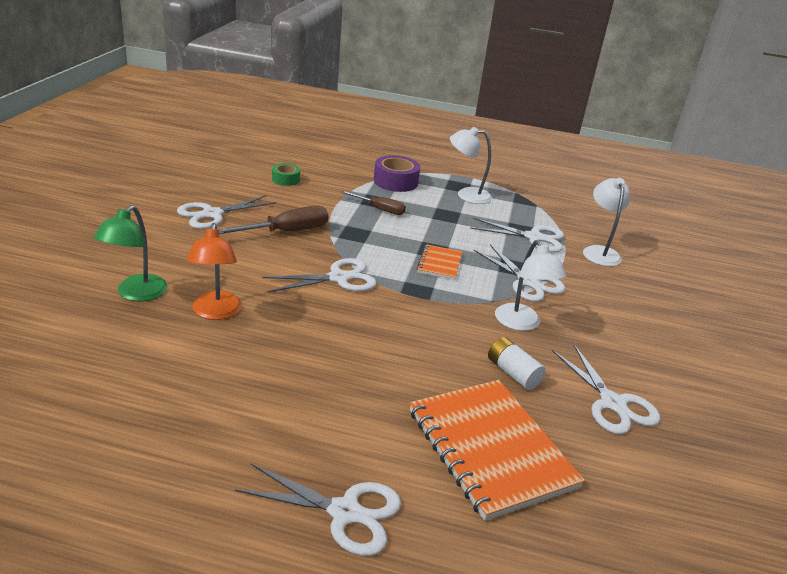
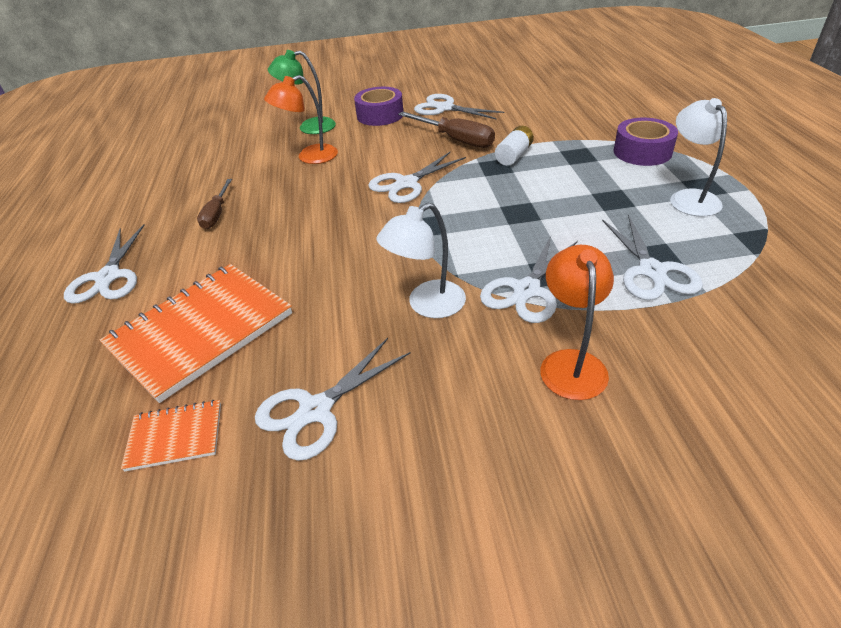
camera: 75 degrees right, 10 degrees up
white scissors [262,258,377,292] -> white scissors turned 90 degrees clockwise [368,152,466,203]
green tape [272,163,300,186] -> none
brown screwdriver [341,191,406,215] -> brown screwdriver moved to [197,179,232,229]
orange notebook [417,244,462,280] -> orange notebook moved to [121,400,221,472]
white battery [488,337,546,390] -> white battery moved to [495,126,534,166]
white lamp [583,178,630,266] -> none
none -> purple tape [354,87,403,126]
none -> orange lamp [540,245,614,400]

